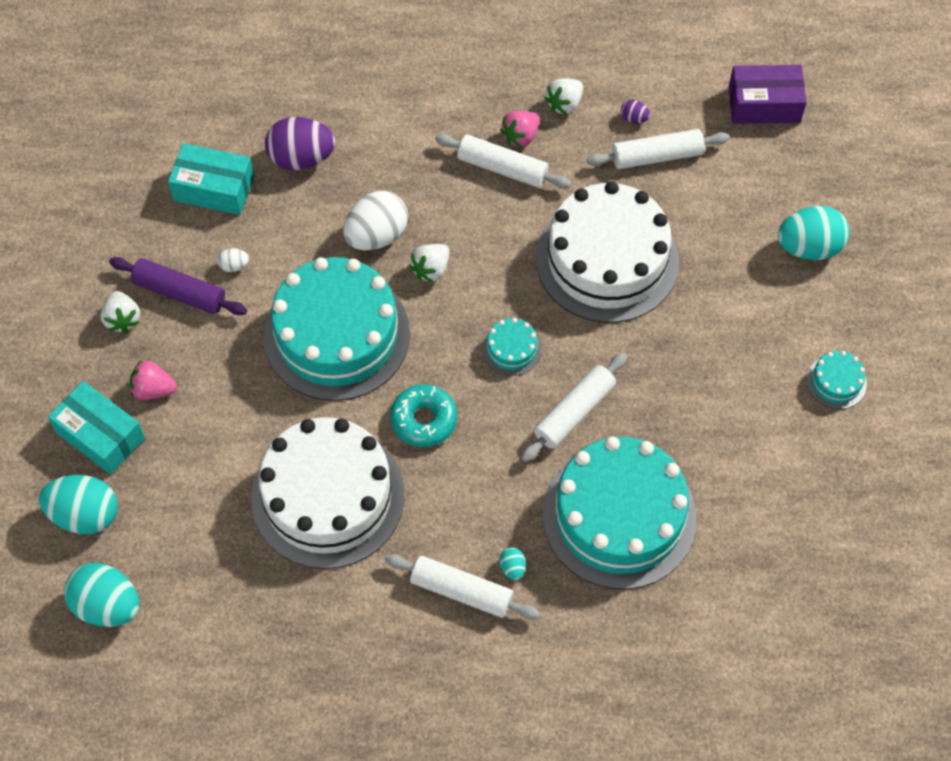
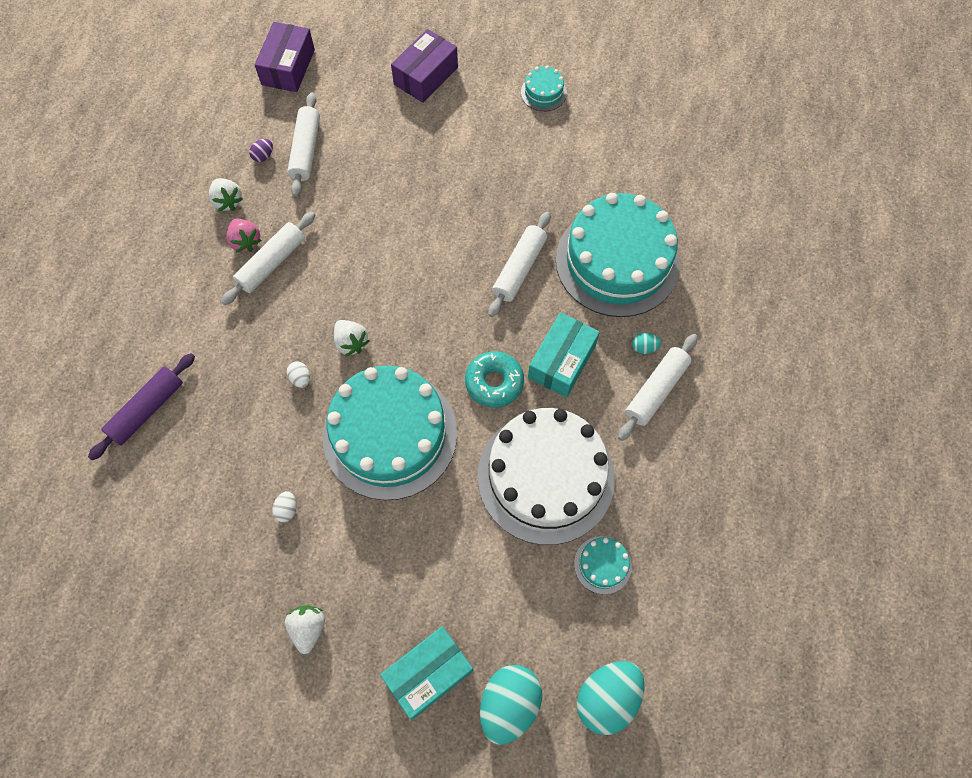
camera: 75 degrees left, 5 degrees up
white strawberry [101,291,140,333] -> white strawberry turned 90 degrees counterclockwise [285,605,325,654]
purple rolling pin [109,257,247,315] -> purple rolling pin moved to [88,353,195,460]
pink strawberry [130,360,177,400] -> none
turquoise box [168,143,254,215] -> turquoise box moved to [528,312,600,397]
purple egg [265,117,335,170] -> none
white egg [343,191,408,250] -> white egg [287,361,310,388], size x0.44
turquoise cake [482,318,542,376] -> turquoise cake moved to [574,536,632,594]
white rolling pin [521,352,628,462] -> white rolling pin turned 60 degrees clockwise [488,212,550,317]
white cake [536,181,679,323] -> none
turquoise egg [778,206,850,260] -> purple box [391,29,458,103]

